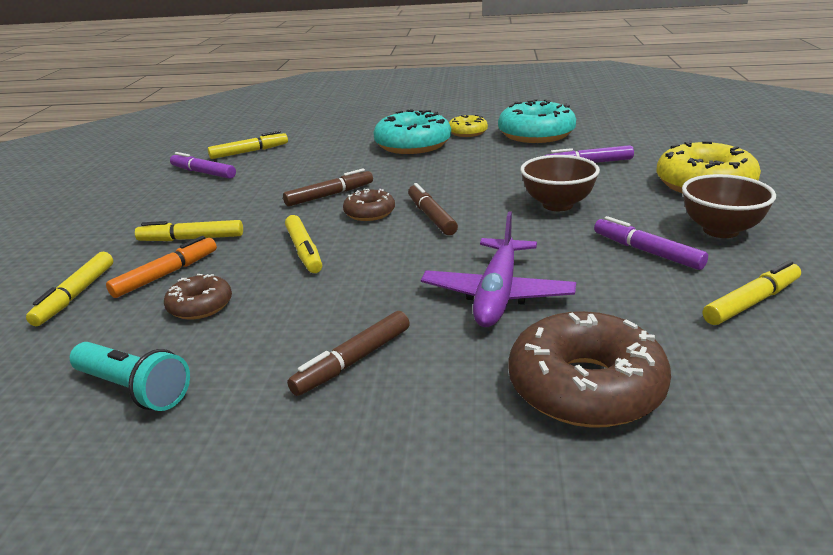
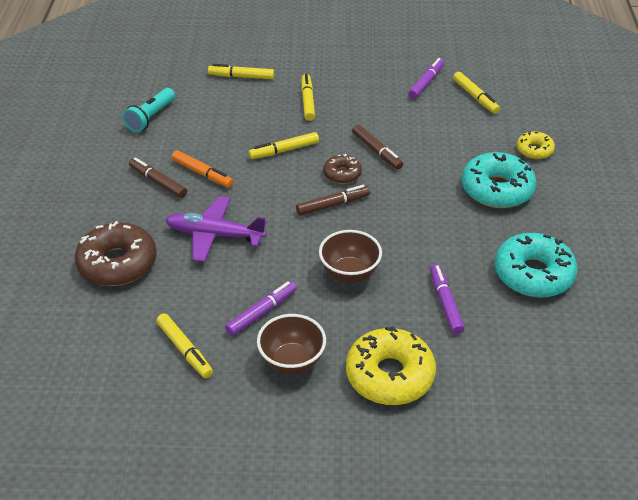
camera: 85 degrees right, 15 degrees up
orange marker [106,236,217,298] -> orange marker moved to [172,150,234,188]
brown donut [164,274,232,319] -> none
yellow donut [449,115,488,137] -> yellow donut moved to [517,131,555,159]

